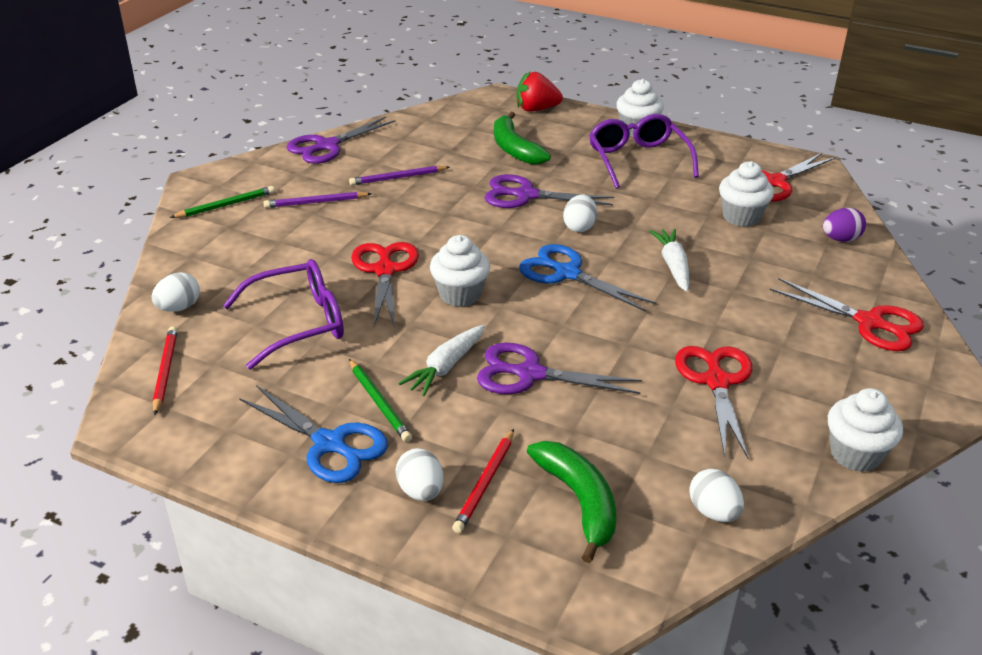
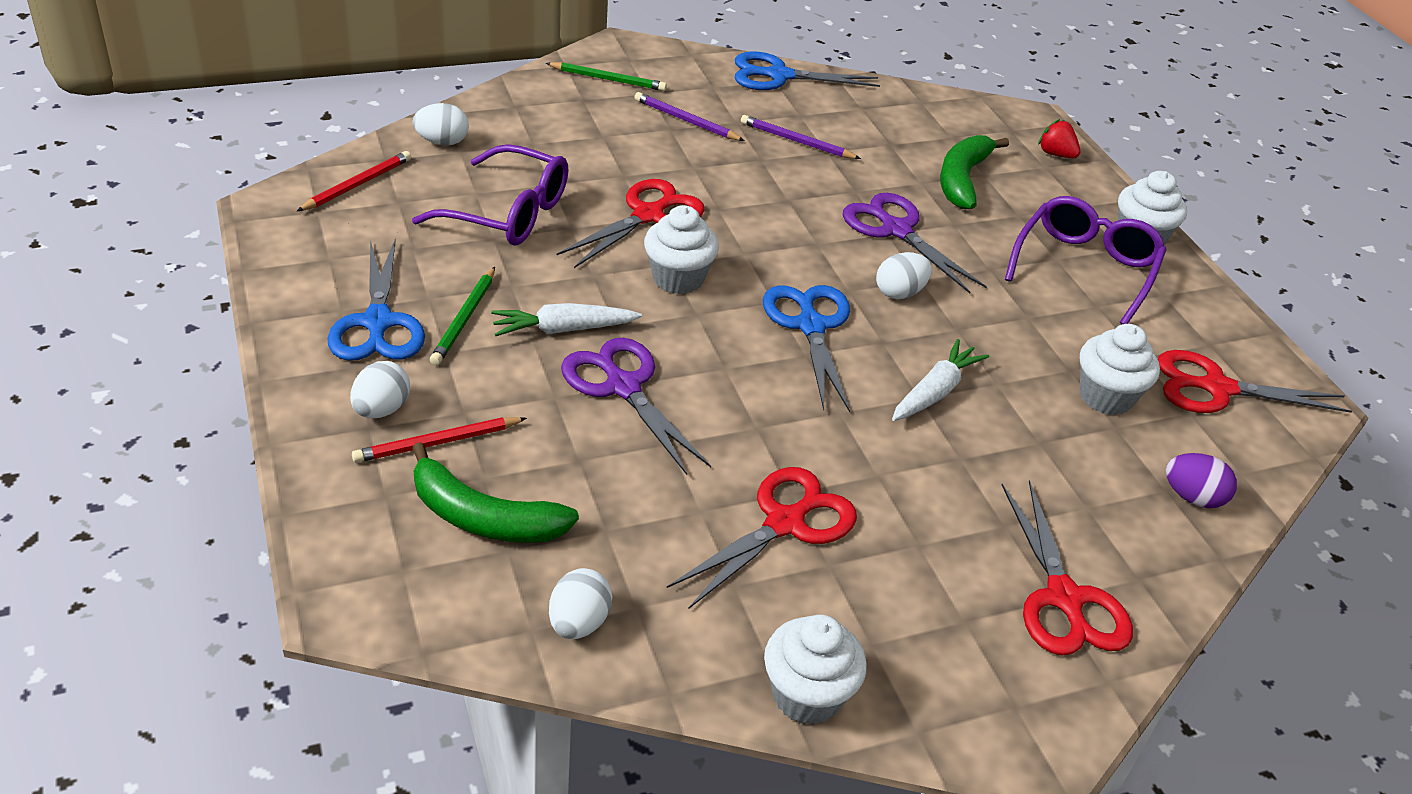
camera: 40 degrees right, 5 degrees up
purple scissors [286,117,396,164] -> blue scissors [735,51,880,90]
red strawberry [517,72,563,112] -> red strawberry [1038,119,1081,158], size x0.66
green banana [527,441,616,563] -> green banana turned 90 degrees clockwise [412,442,579,543]

